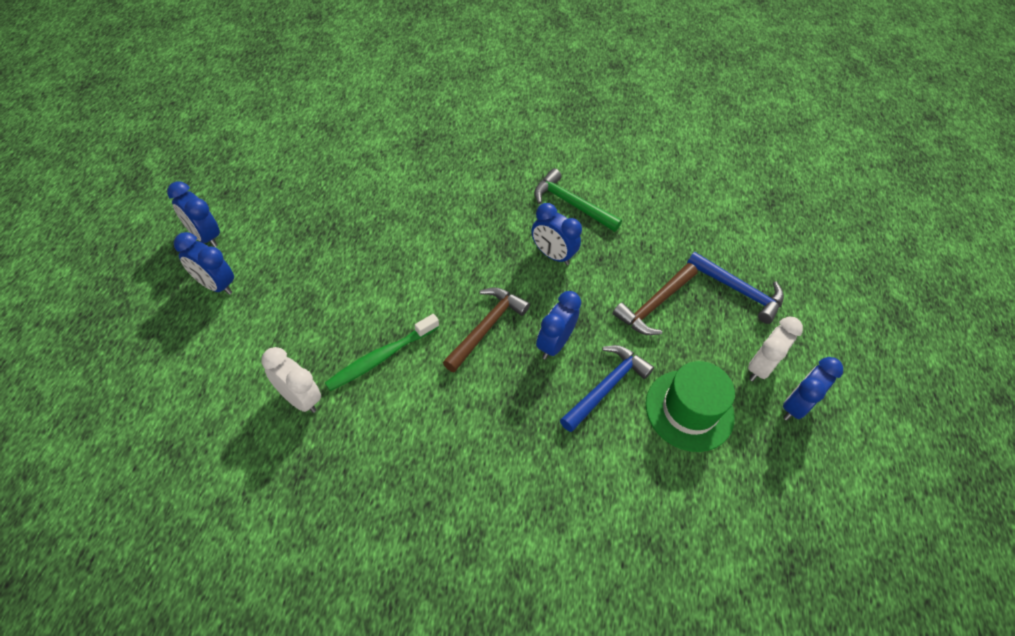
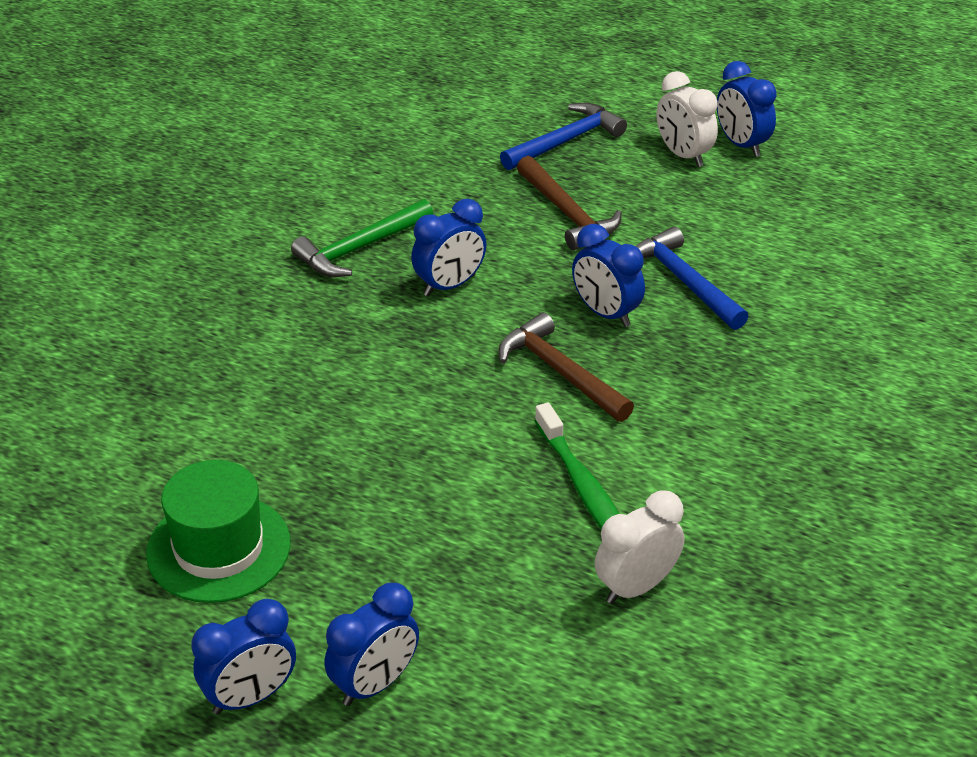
camera: 70 degrees left, 15 degrees down
green hat [646,361,735,452] -> green hat moved to [146,460,290,603]

